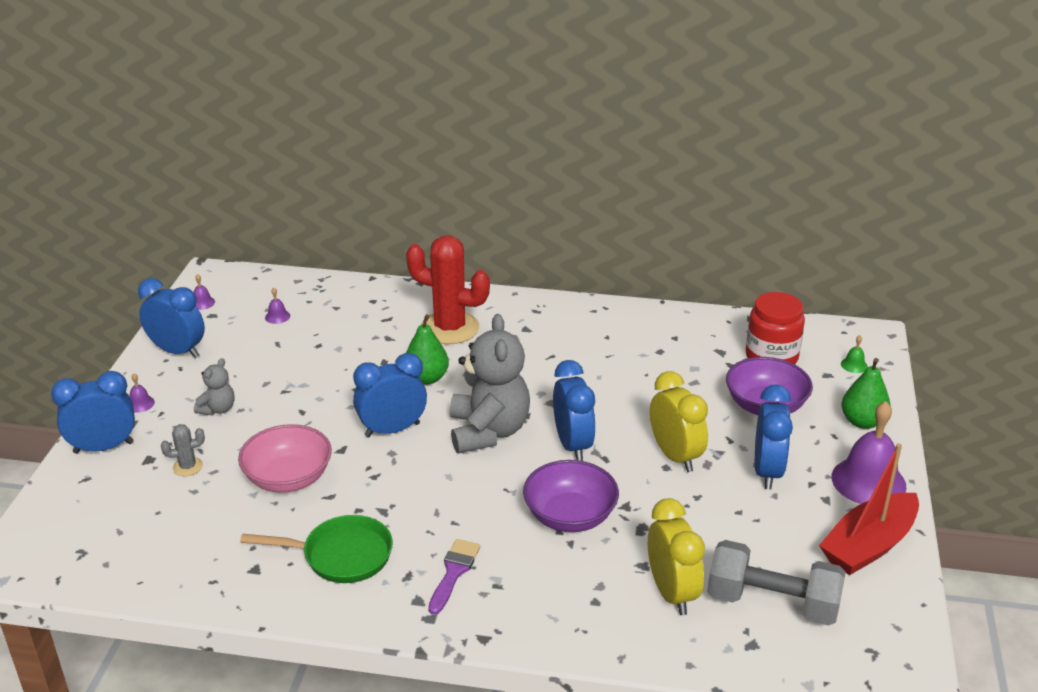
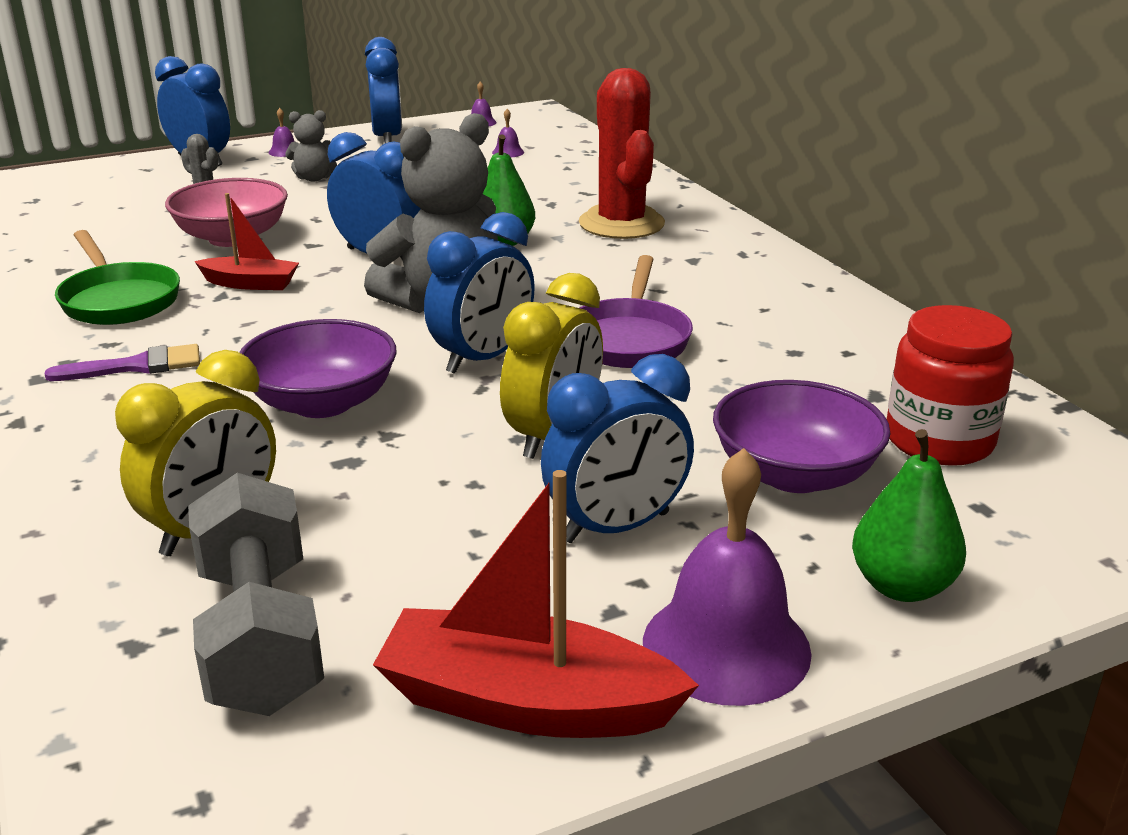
camera: 55 degrees right, 5 degrees down
green bell [841,335,868,373] -> none
none -> red boat [194,193,299,290]
none -> purple pan [579,255,693,368]

